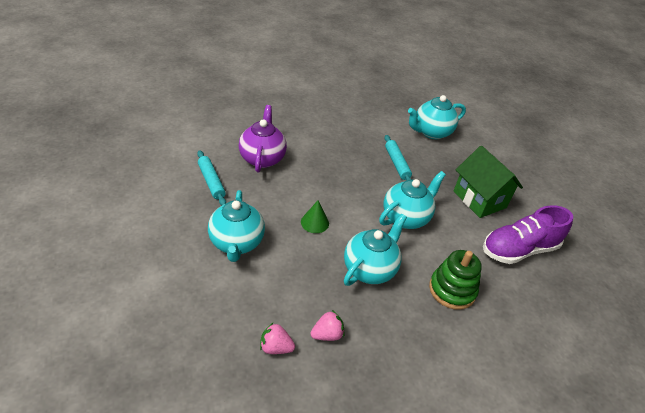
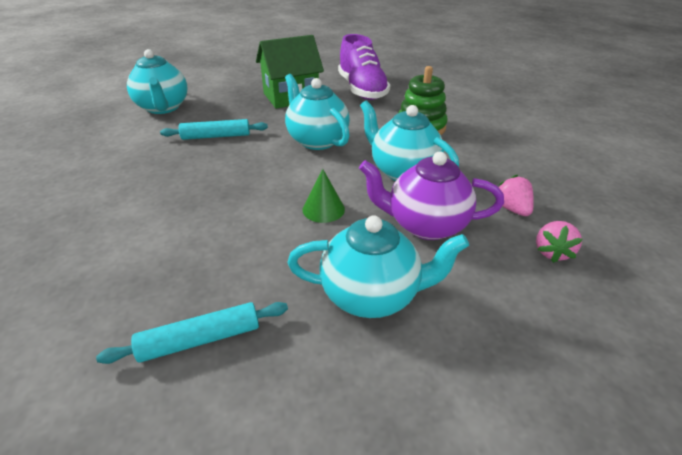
camera: 80 degrees left, 5 degrees down
purple teapot [239,105,287,173] -> purple teapot moved to [359,152,504,240]

